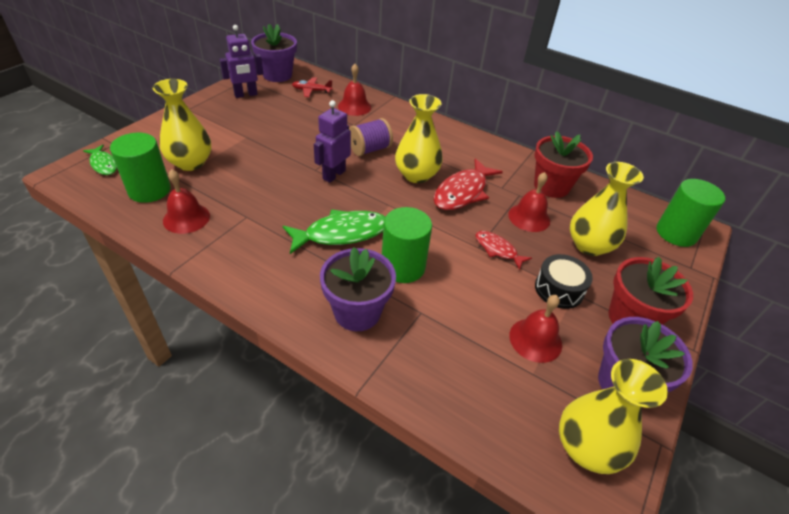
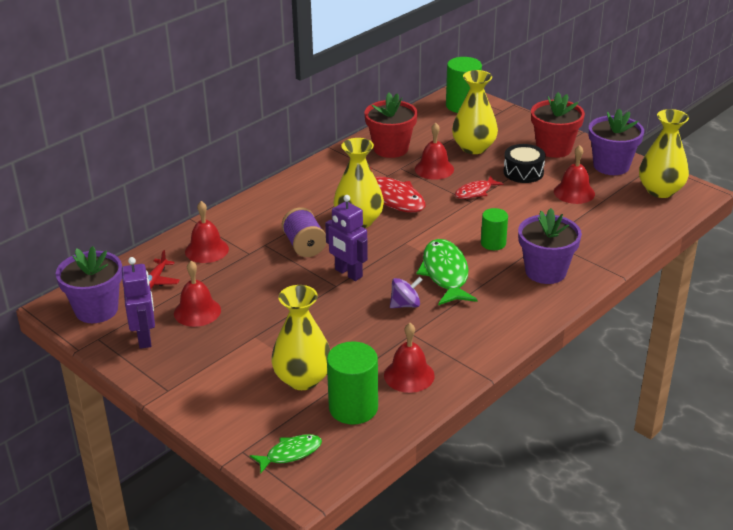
camera: 75 degrees left, 10 degrees down
green cylinder [382,207,432,283] -> green cylinder [481,208,508,250], size x0.62
none -> red bell [174,261,221,327]
none -> purple spinning top [390,277,422,308]

